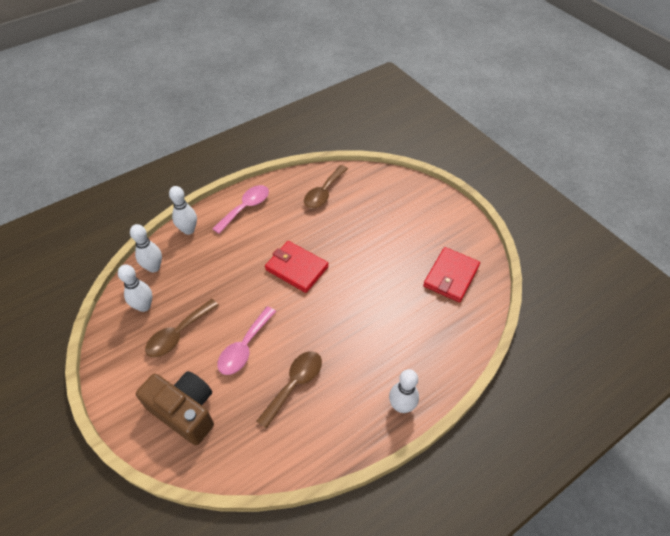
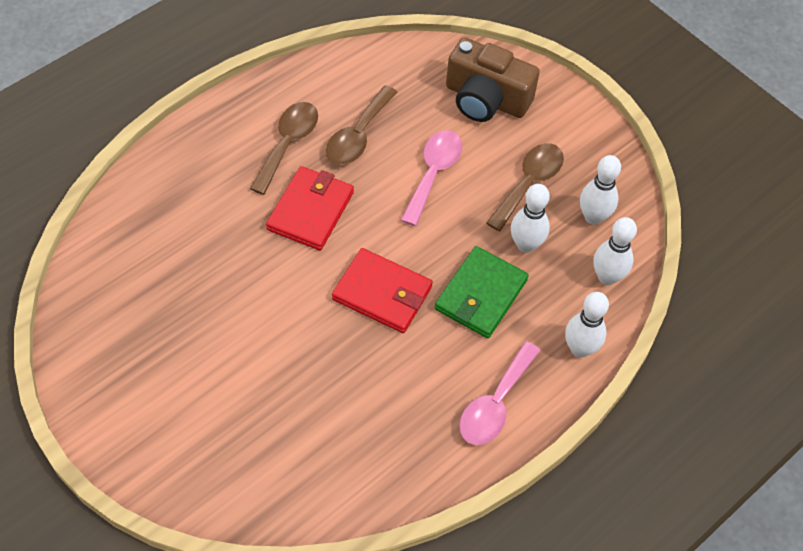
camera: 170 degrees right, 5 degrees up
brown spoon [304,165,348,209] -> brown spoon moved to [250,102,318,195]
white bowling pin [389,369,419,413] -> white bowling pin moved to [511,184,550,253]
red wallet [423,247,480,302] -> red wallet moved to [266,166,354,250]
none -> green wallet [435,246,529,338]

